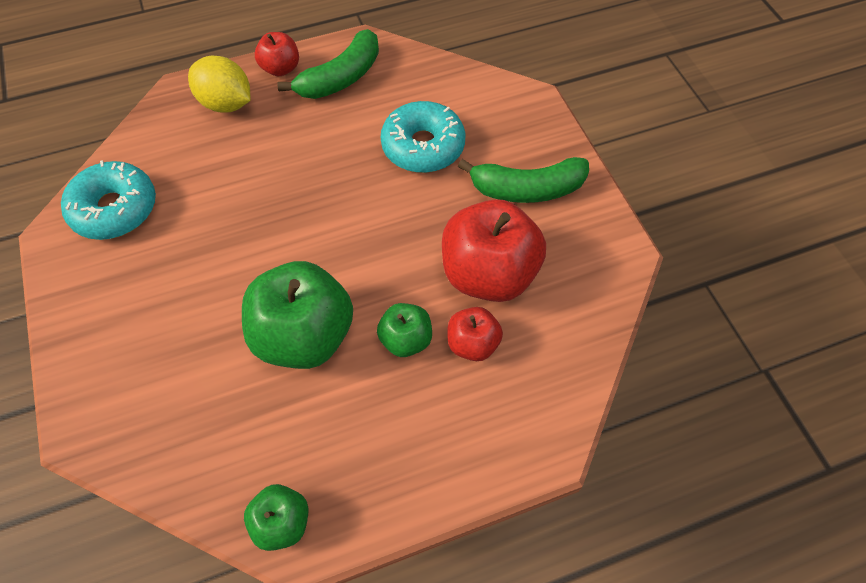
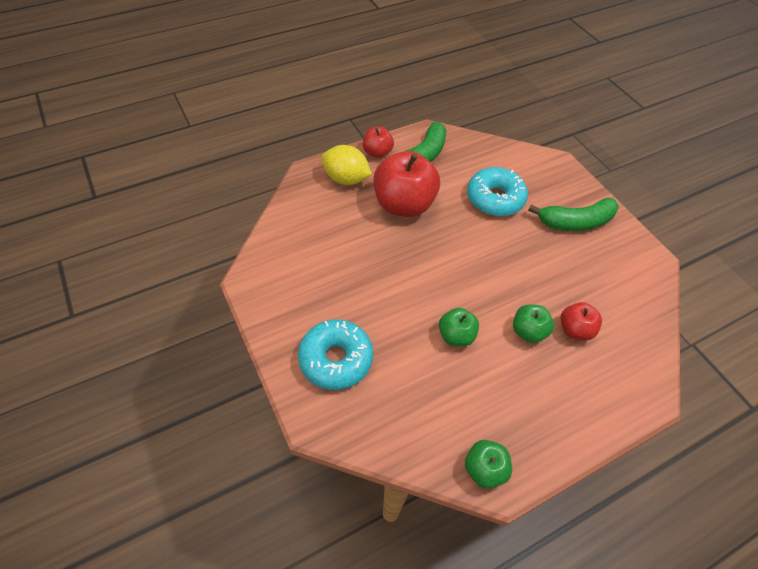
camera: 10 degrees left, 5 degrees down
turquoise donut [61,160,156,240] -> turquoise donut moved to [298,319,373,390]
green apple [242,261,353,369] -> green apple [439,308,479,347], size x0.51
red apple [442,199,546,302] -> red apple moved to [374,151,440,217]

